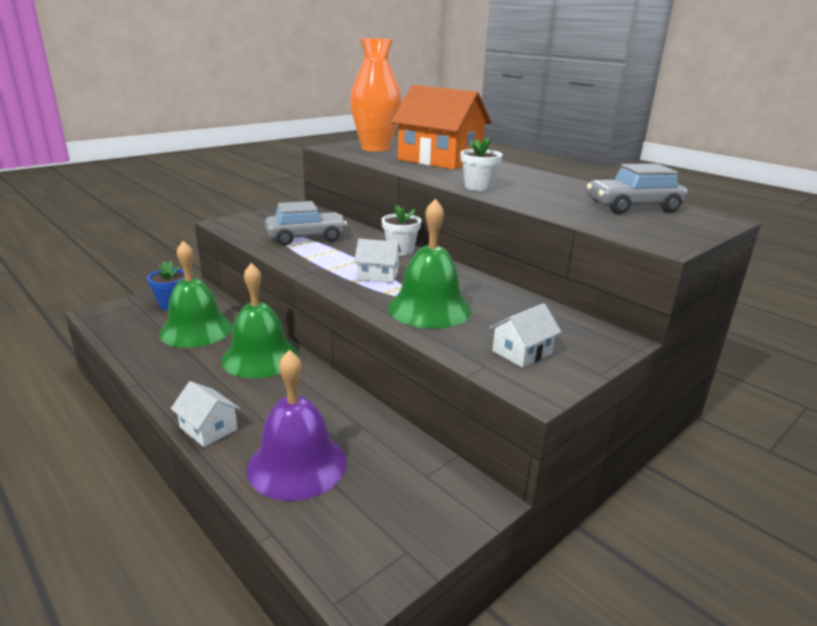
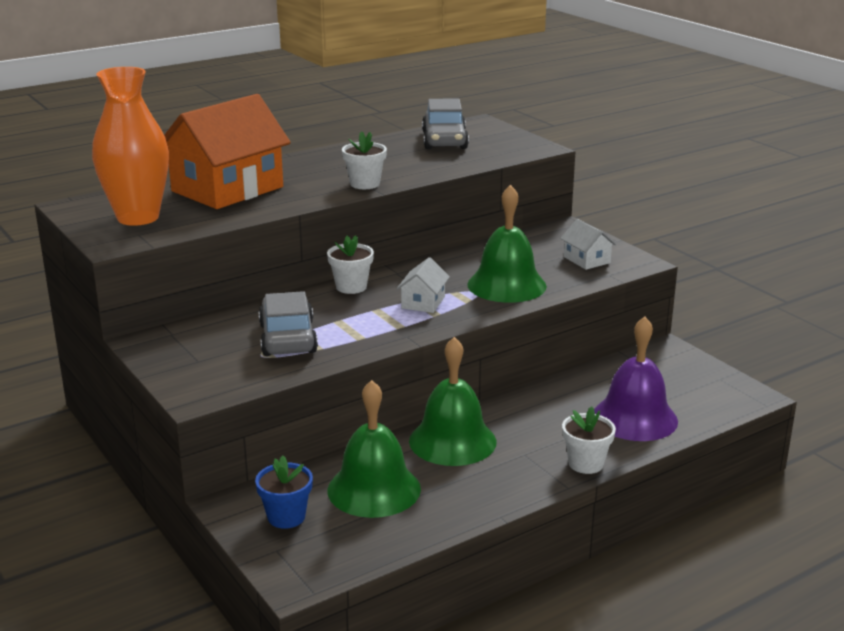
camera: 80 degrees left, 0 degrees up
white house [171,381,241,447] -> white flower pot [562,406,616,474]

